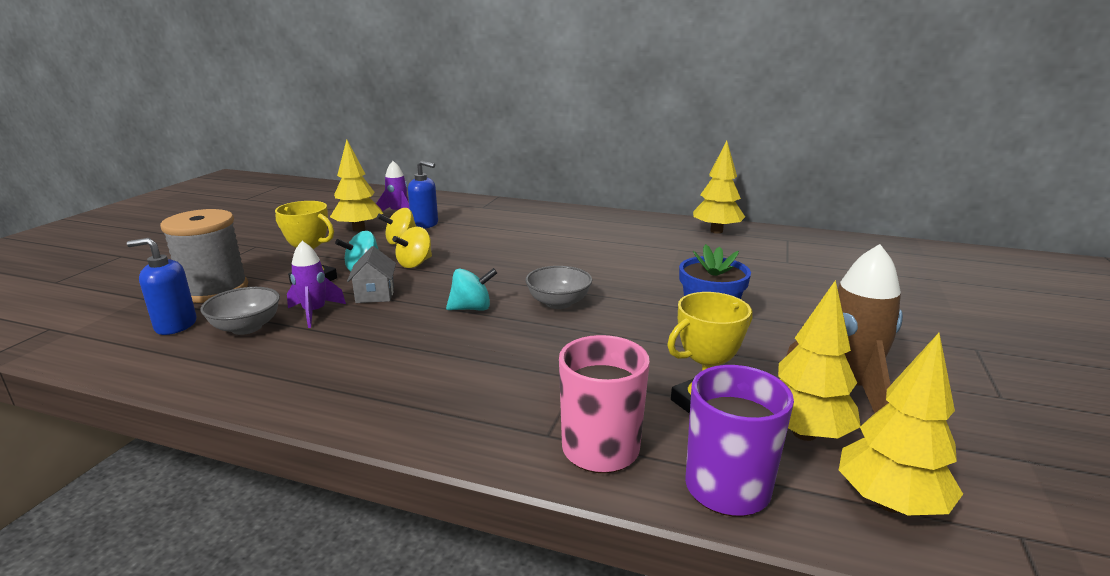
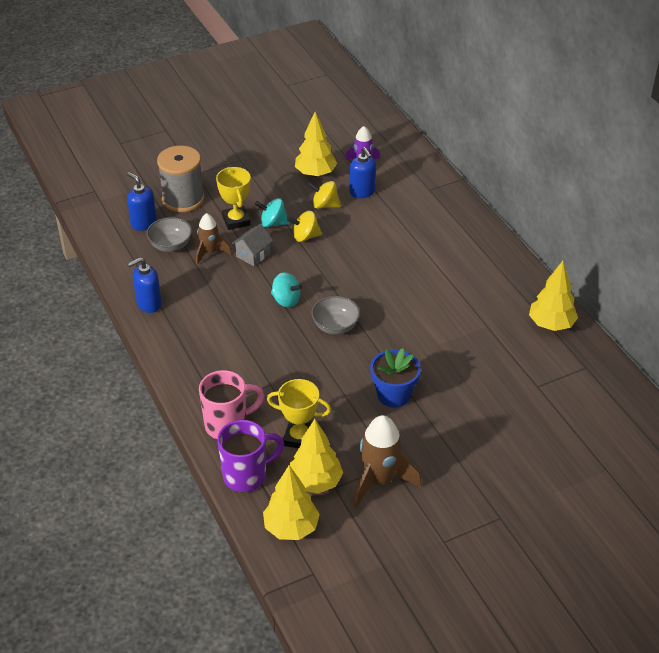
camera: 45 degrees right, 20 degrees up
purple rocket [287,241,346,328] -> brown rocket [196,213,232,265]
none -> blue soap dispenser [128,258,162,313]

